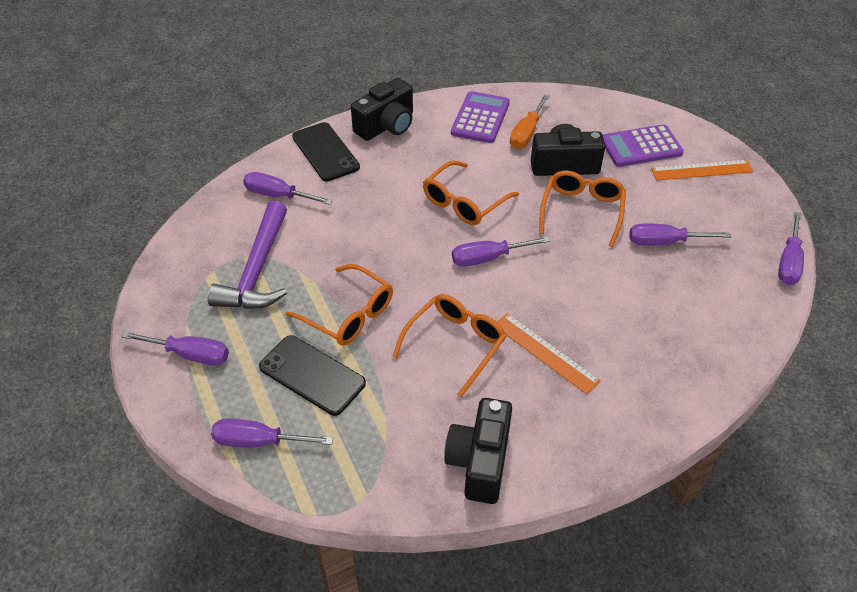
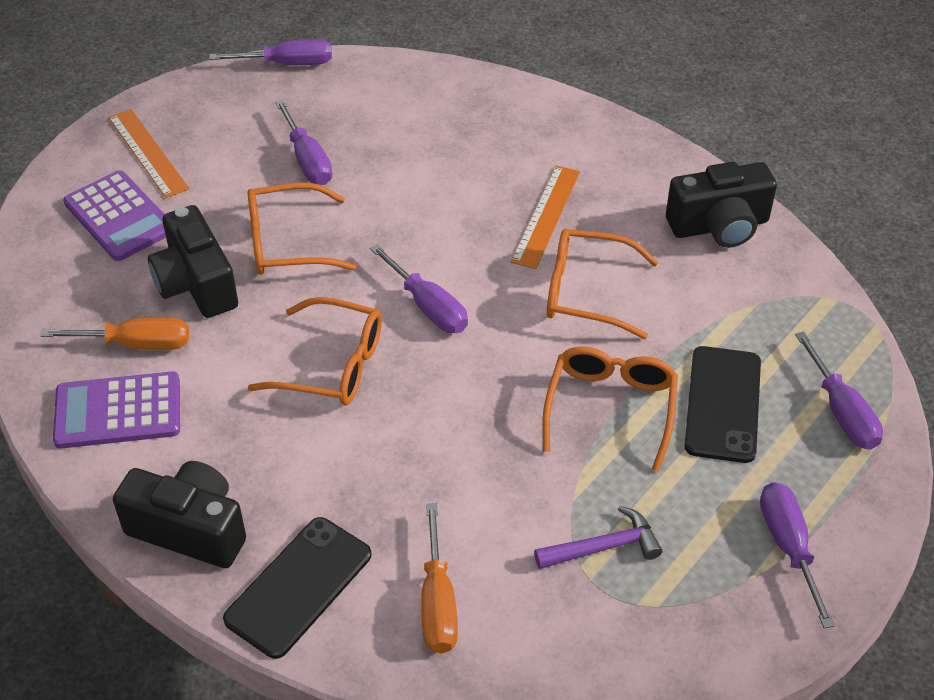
camera: 115 degrees left, 0 degrees up
purple hammer [208,201,287,309] -> purple hammer [534,506,662,569], size x0.56
purple screwdriver [243,172,333,205] -> orange screwdriver [421,503,458,653]

